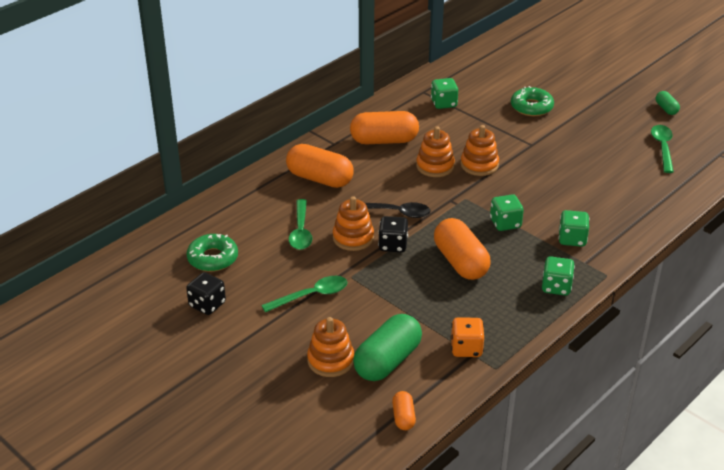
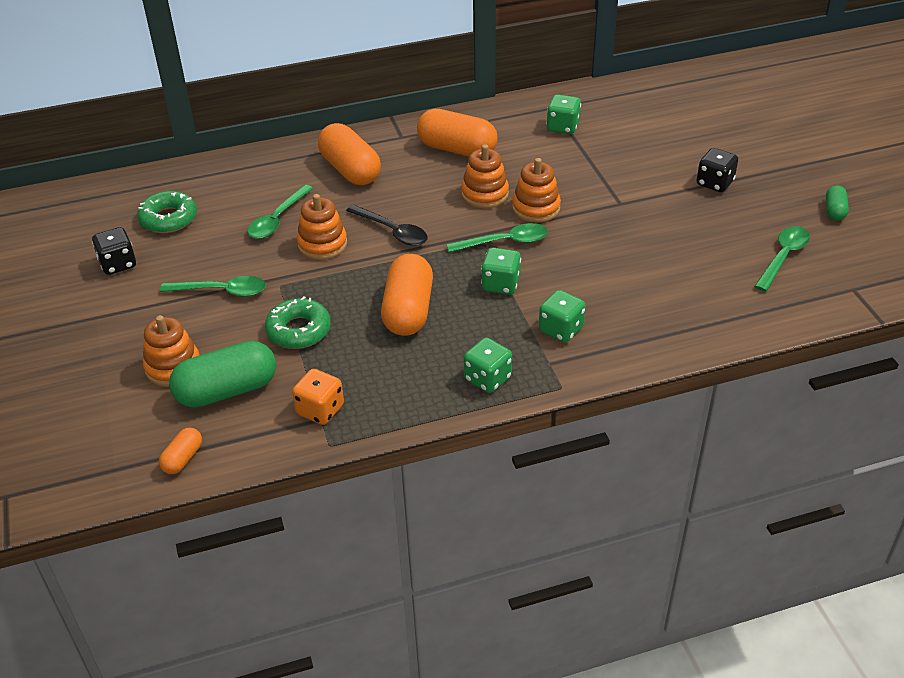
camera: 30 degrees right, 5 degrees up
black dice [378,216,408,252] -> black dice moved to [697,148,738,192]
green donut [511,86,554,116] -> green donut moved to [265,296,331,349]
none -> green spoon [446,223,548,253]

